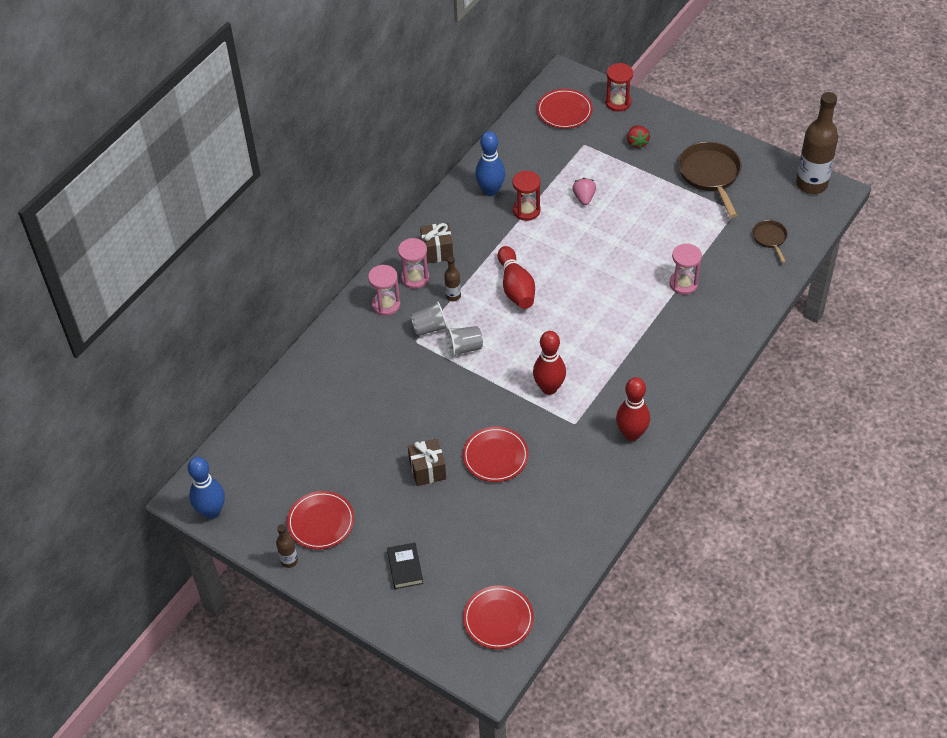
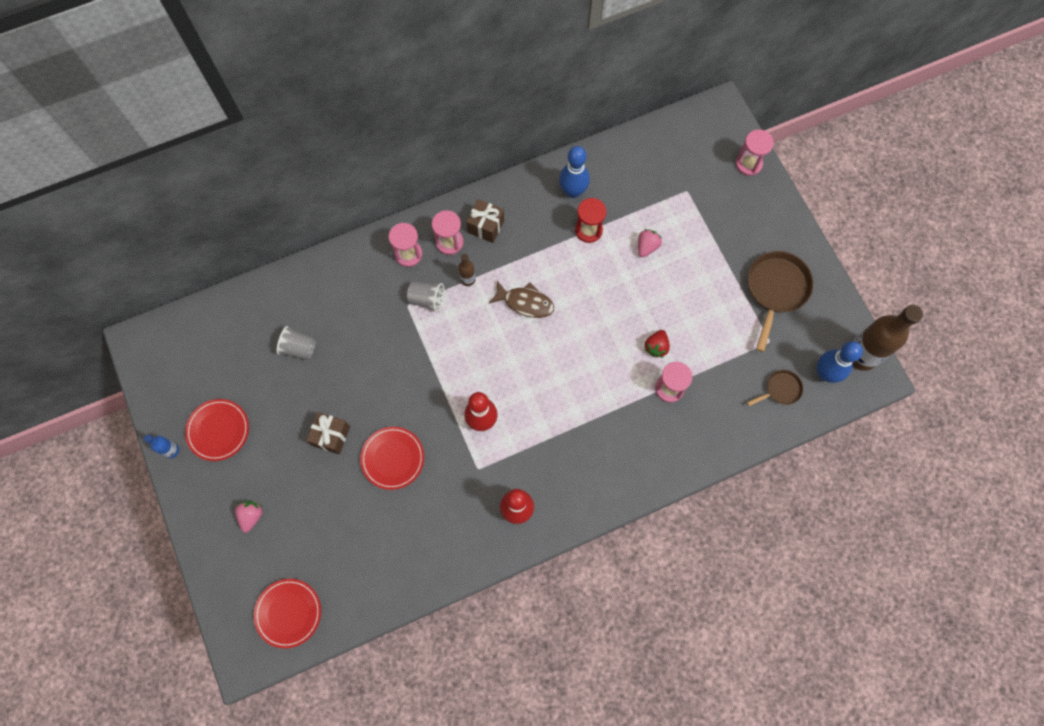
camera: 30 degrees right, 20 degrees up
blue bowling pin [188,457,225,519] -> blue bowling pin moved to [817,341,863,383]
brown bottle [276,524,298,568] -> blue bottle [144,435,179,458]
black book [387,543,423,589] -> pink strawberry [235,501,263,532]
grey cup [445,326,483,357] -> grey cup moved to [276,326,316,360]
red bowling pin [498,246,535,309] -> brown fish [489,281,554,318]
red plate [537,89,593,129] -> none
red hourglass [605,63,633,112] -> pink hourglass [736,129,774,176]
red strawberry [627,125,650,149] -> red strawberry moved to [645,330,670,357]
brown pan [753,220,788,263] -> brown pan turned 45 degrees clockwise [747,370,803,406]

